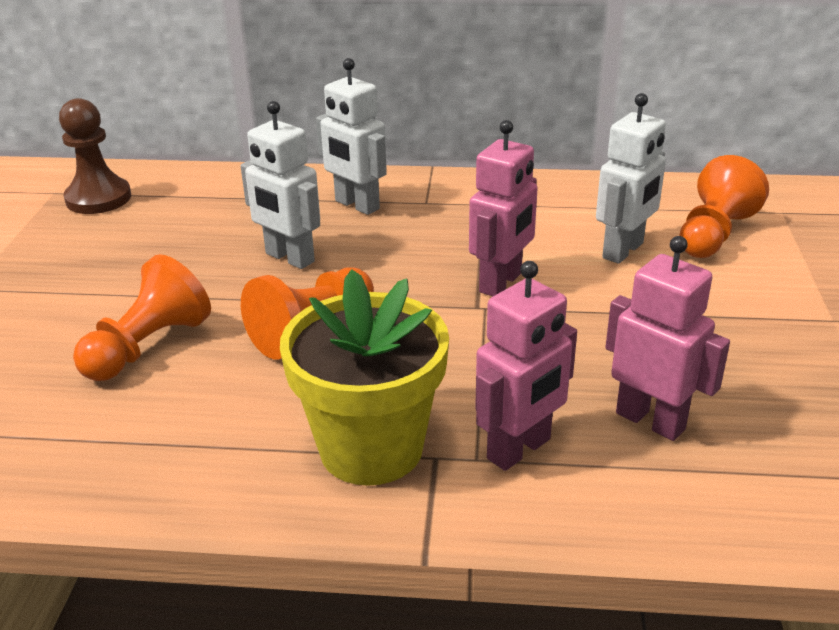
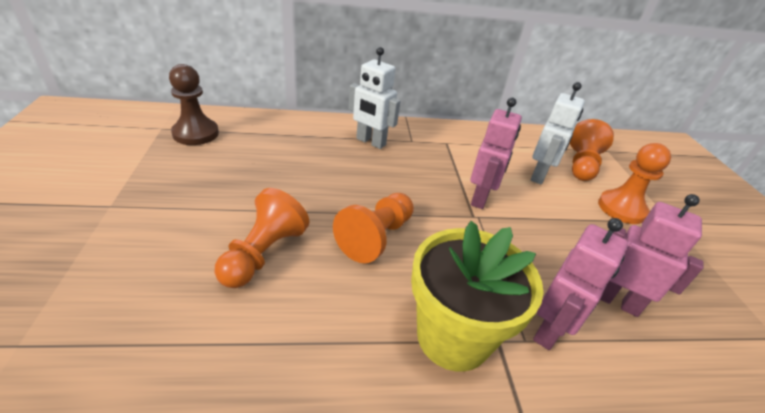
camera: 15 degrees left, 5 degrees up
white robot [241,101,320,269] -> none
none -> orange pawn [598,143,671,224]

